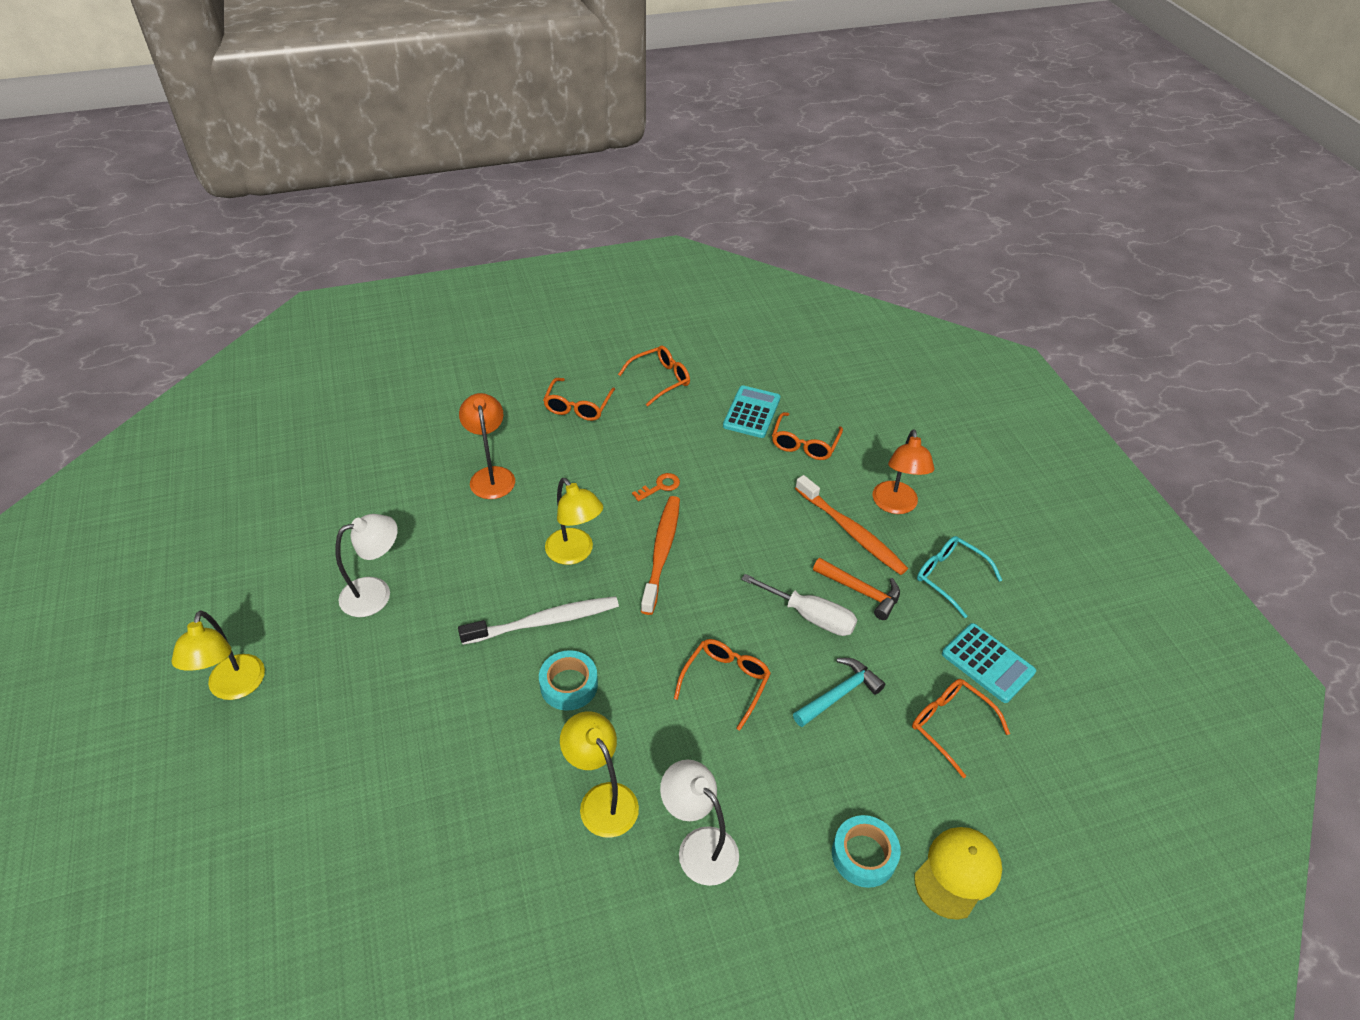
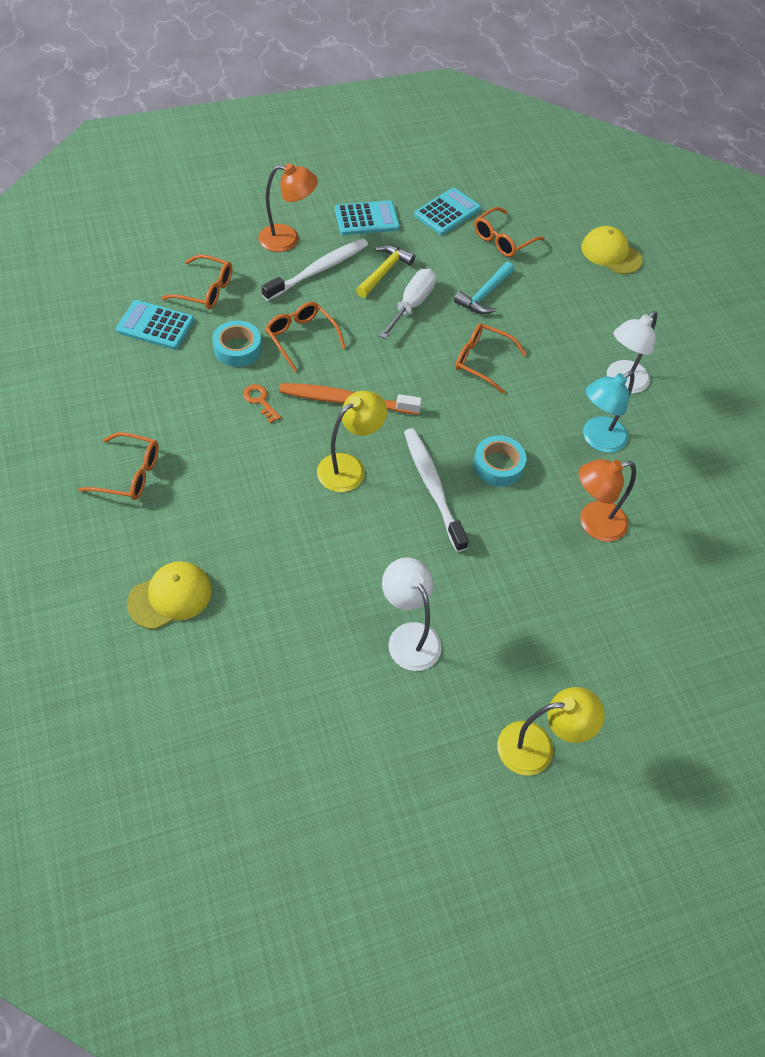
camera: 95 degrees left, 10 degrees up
orange lamp [459,393,515,499] -> orange lamp moved to [579,459,636,542]
yellow lamp [560,711,639,838] -> turquoise lamp [583,371,635,453]
orange glasses [618,346,690,407] -> orange glasses moved to [265,302,345,372]
turquoise hammer [793,658,885,727] -> turquoise hammer turned 105 degrees counterclockwise [454,262,514,314]
orange toothbrush [795,475,908,575] -> white toothbrush [262,238,368,301]
orange hammer [813,558,900,620] -> yellow hammer [356,245,415,298]
turquoise tape [832,815,901,888] -> turquoise tape moved to [212,321,262,367]
turquoise glasses [917,536,1002,618] -> turquoise calculator [335,200,400,235]
none -> yellow cap [127,561,212,630]

